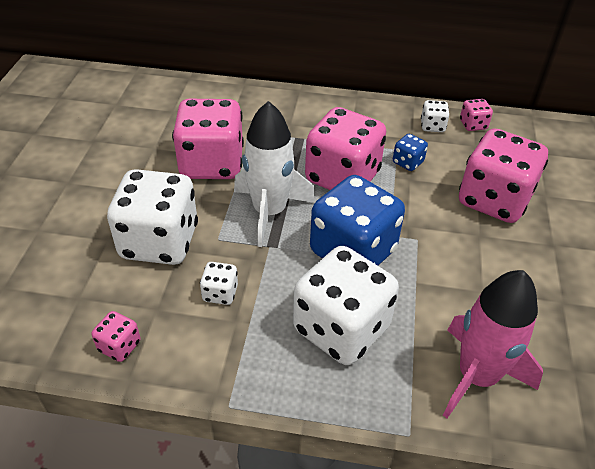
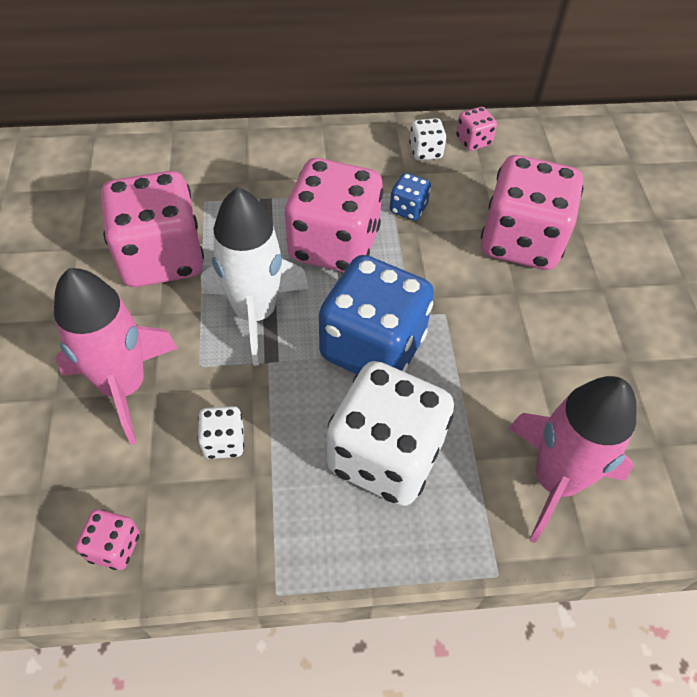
camera: 15 degrees left, 10 degrees up
white dice [107,169,198,265] -> pink rocket [54,268,178,445]

